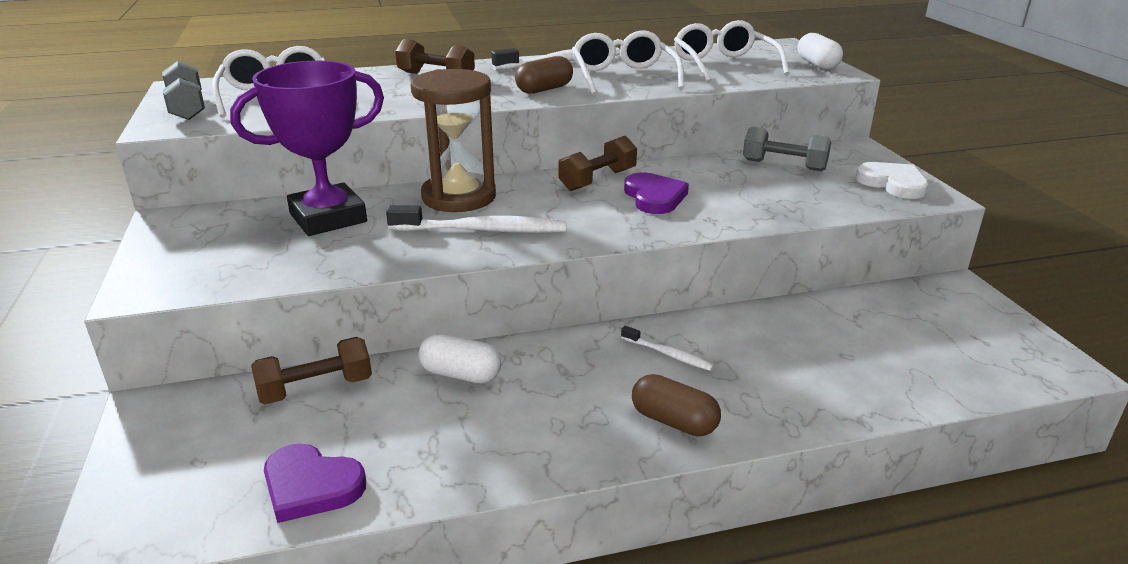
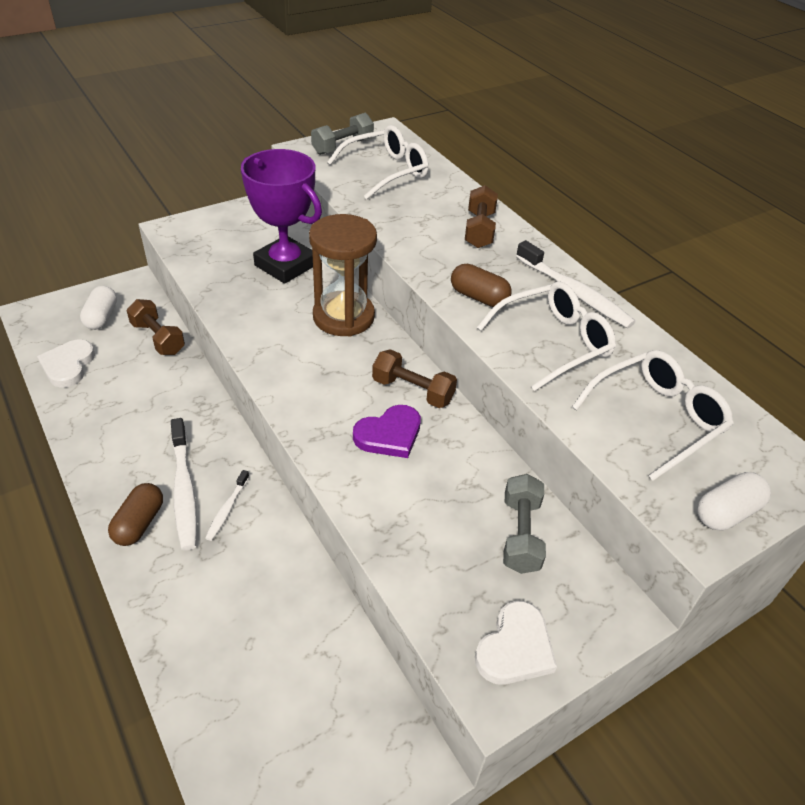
camera: 70 degrees right, 15 degrees up
purple heart [264,443,366,523] -> white heart [37,339,95,388]
white toothbrush [386,205,567,233] -> white toothbrush moved to [171,418,197,550]
white capsule [419,334,501,384] -> white capsule moved to [80,286,117,330]

